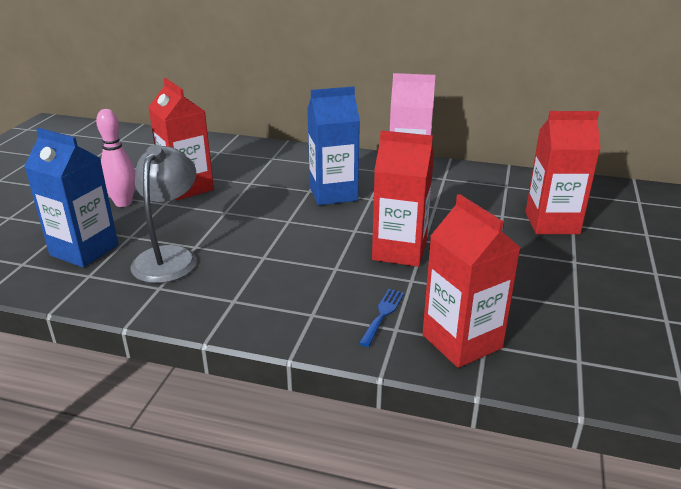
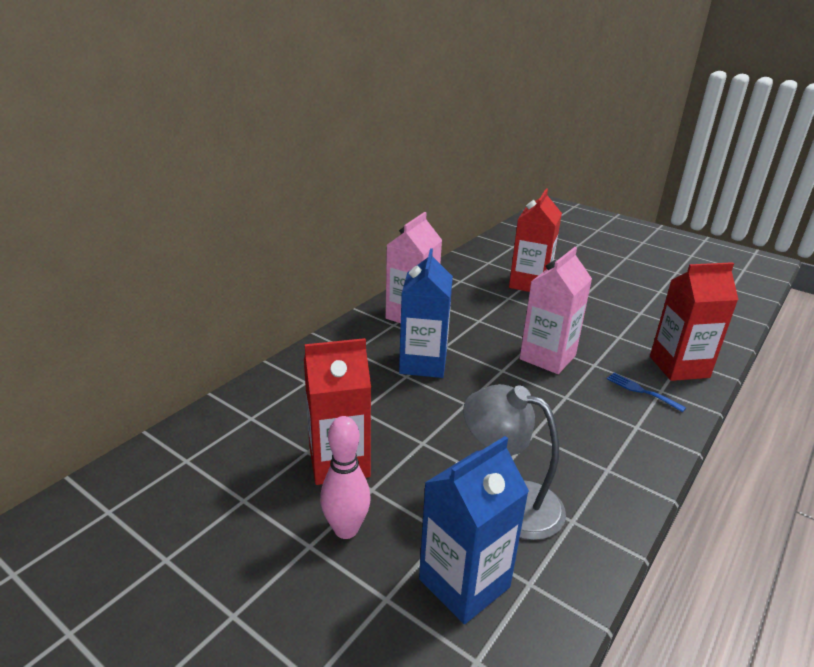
camera: 70 degrees left, 0 degrees up
red carton [372,130,434,267] -> pink carton [520,247,592,374]

